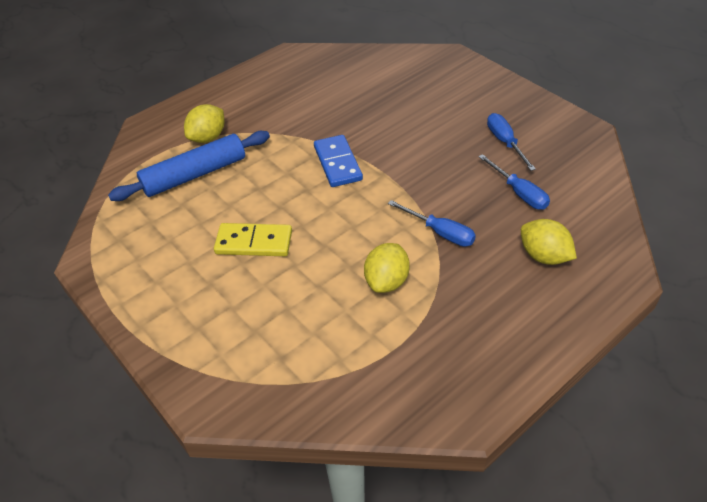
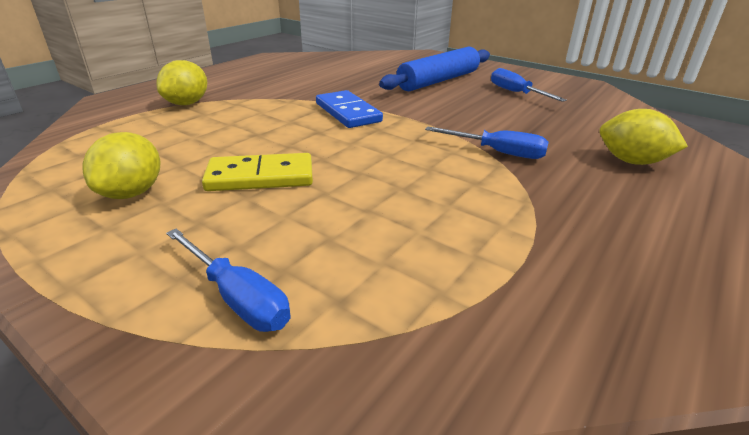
camera: 15 degrees left, 15 degrees down
blue rolling pin [108,131,270,201] -> blue rolling pin moved to [379,47,490,91]
yellow lemon [364,243,410,293] -> yellow lemon moved to [82,132,160,199]
blue screwdriver [478,154,550,209] -> blue screwdriver moved to [166,229,291,332]

